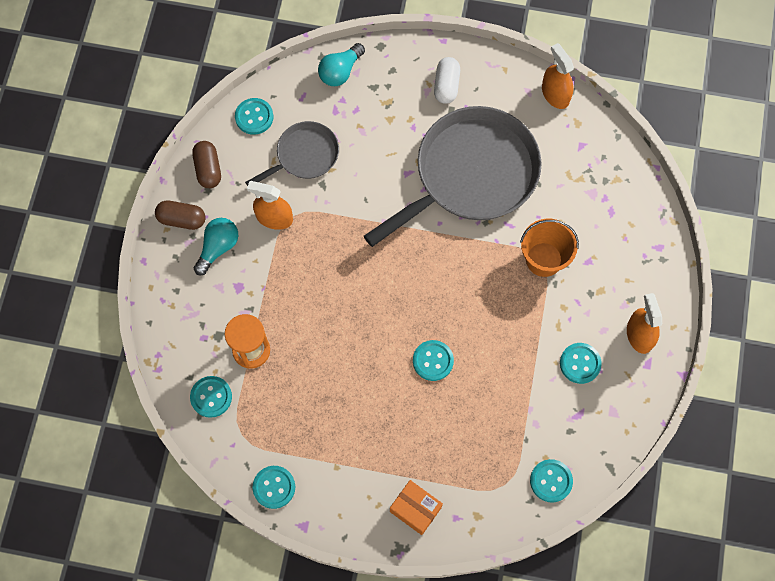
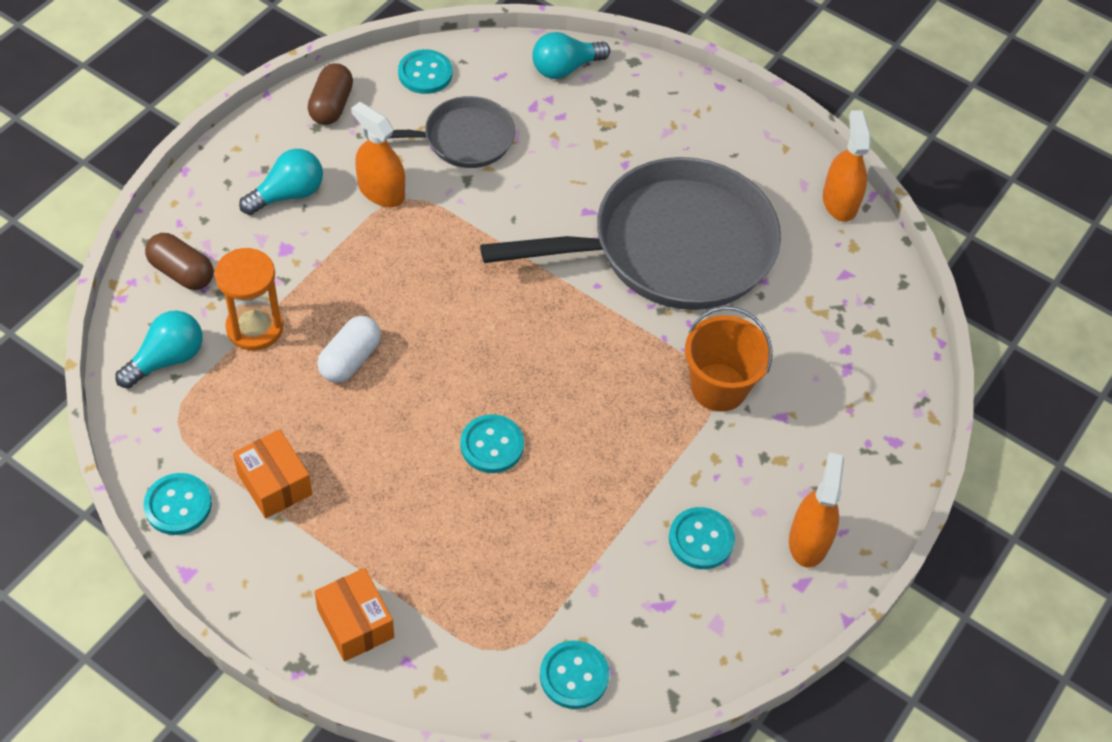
camera: 20 degrees right, 15 degrees down
brown capsule [155,200,206,230] -> brown capsule moved to [145,233,213,290]
turquoise button [190,376,232,418] -> turquoise light bulb [115,310,203,389]
white capsule [434,57,460,104] -> white capsule moved to [317,316,381,383]
none -> orange box [233,430,312,518]

